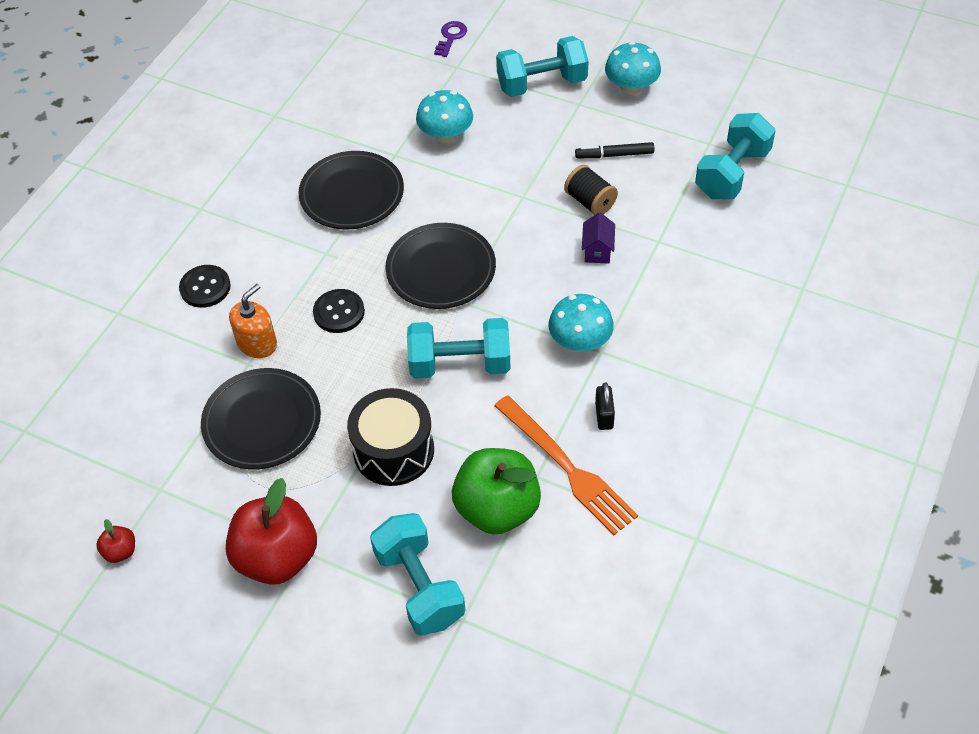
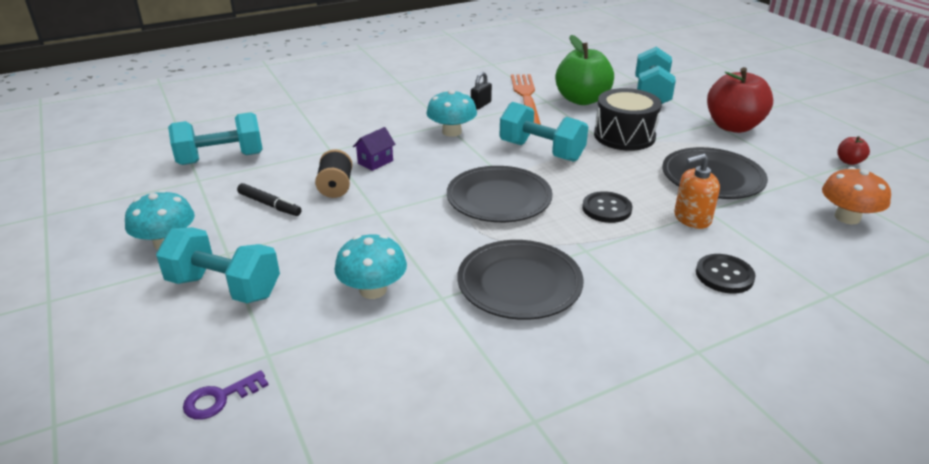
camera: 145 degrees left, 20 degrees down
none -> orange mushroom [822,167,891,224]

